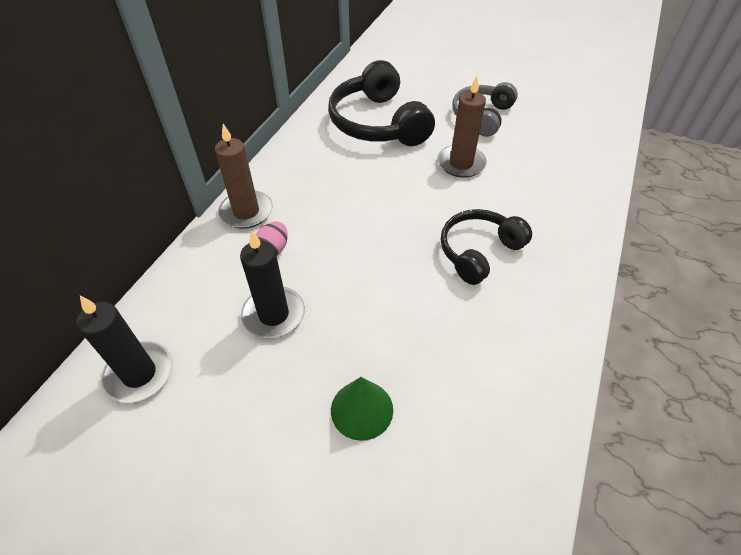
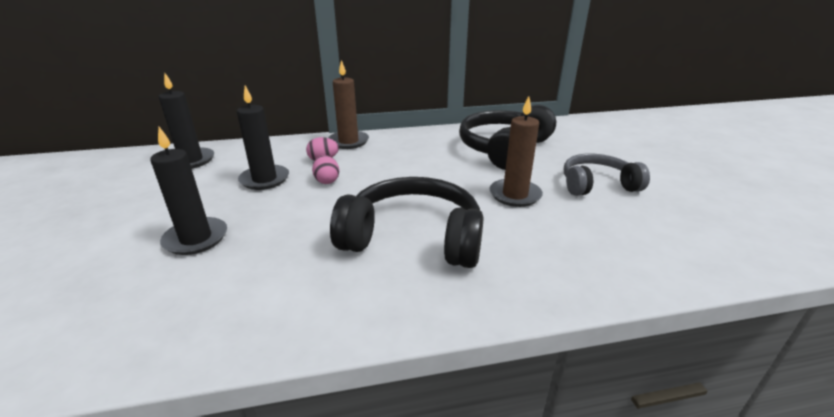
camera: 55 degrees right, 20 degrees down
green cone [331,377,393,441] -> black candle [150,127,227,255]
black headphones [441,209,532,285] -> black headphones [330,177,484,268], size x1.54
none -> pink egg [312,155,339,184]

